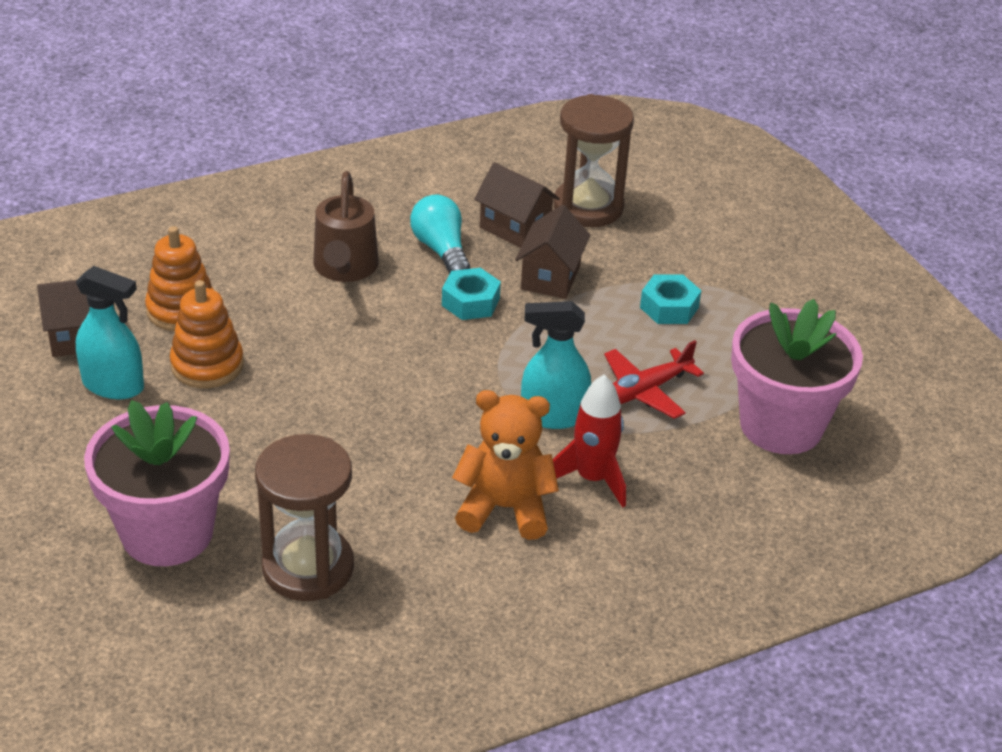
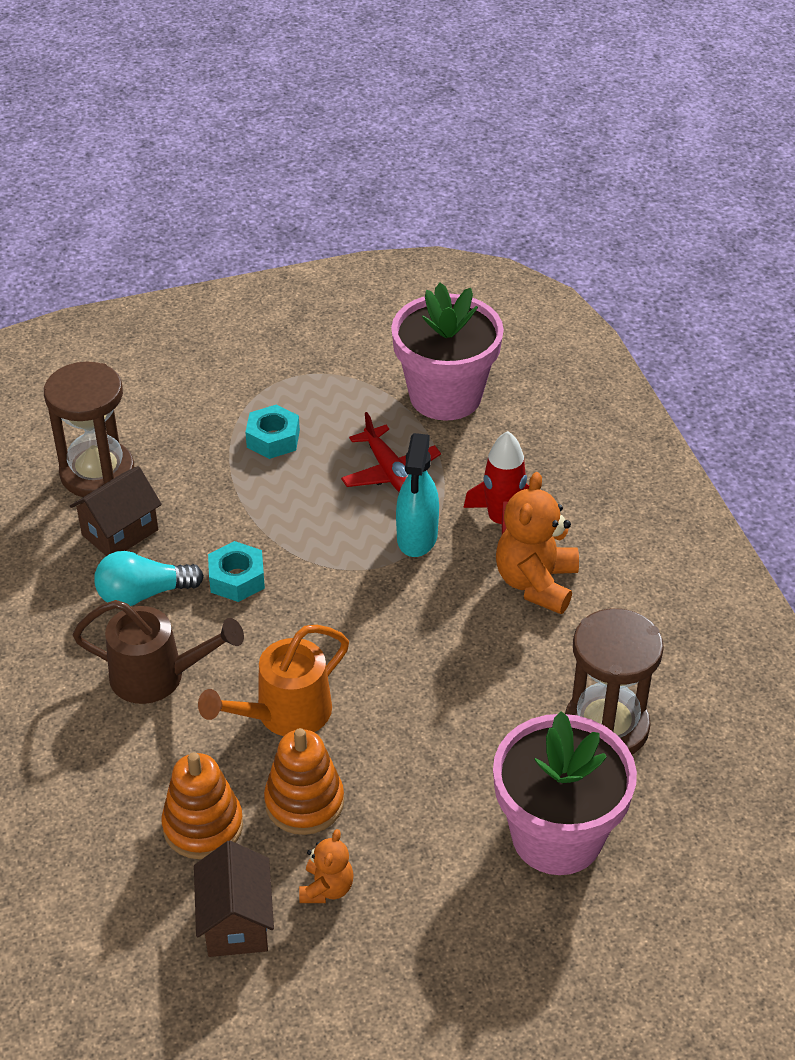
camera: 80 degrees left, 5 degrees up
turquoise spray bottle [76,266,144,399] -> orange teddy bear [299,829,354,903]
brown house [515,205,590,299] -> none
none -> orange watering can [198,625,349,736]

